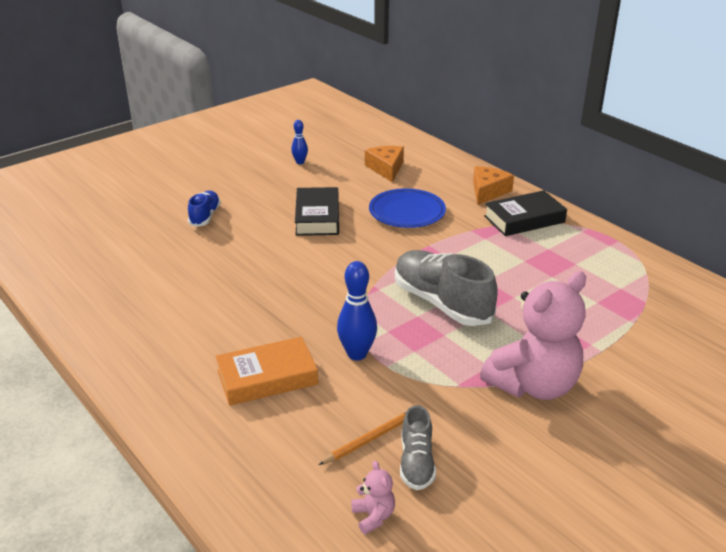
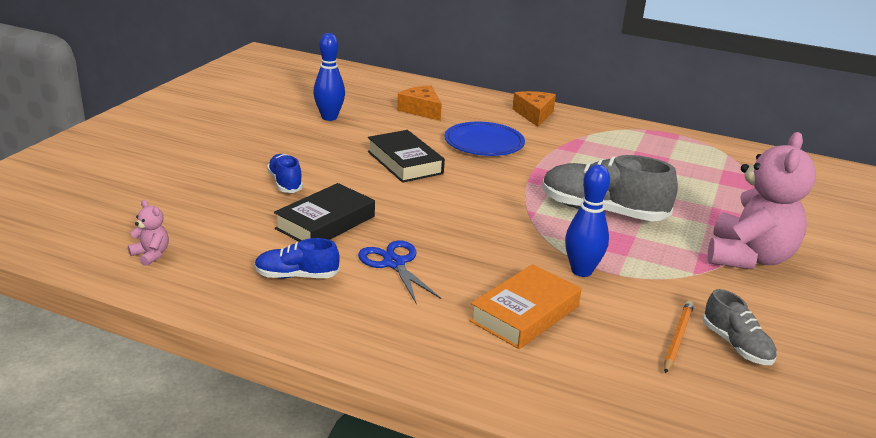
camera: 30 degrees left, 5 degrees down
blue bowling pin [291,120,308,164] -> blue bowling pin [313,33,345,121], size x1.70
pink teddy bear [351,461,395,535] -> pink teddy bear moved to [128,200,169,266]
black book [484,190,567,236] -> black book moved to [274,183,375,242]
none -> blue shoe [254,238,340,278]
none -> blue scissors [358,240,441,303]

